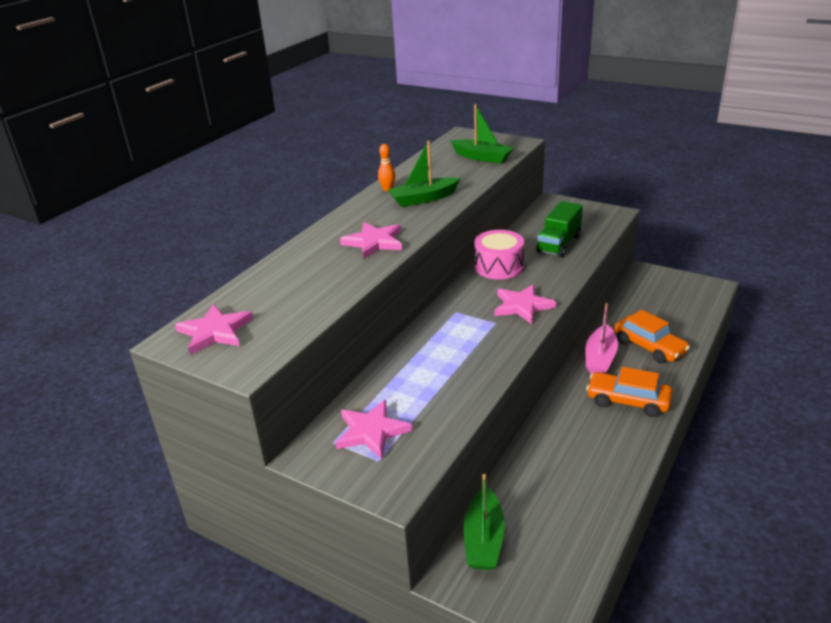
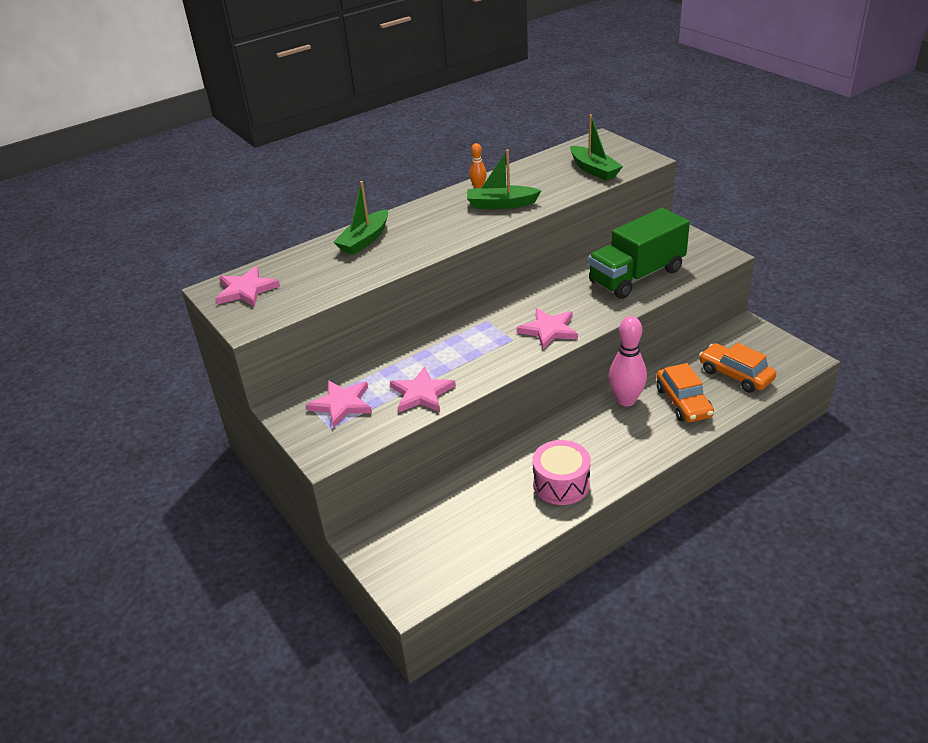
camera: 25 degrees right, 5 degrees up
pink star [340,222,402,259] -> pink star moved to [390,366,456,412]
green boat [464,474,505,570] -> green boat moved to [333,181,388,255]
pink drum [474,230,524,280] -> pink drum moved to [533,440,591,505]
green truck [536,201,583,257] -> green truck [588,208,690,299], size x1.55
pink boat [585,303,618,374] -> pink bowling pin [609,316,647,406]
orange car [586,367,673,417] -> orange car moved to [699,343,776,393]

